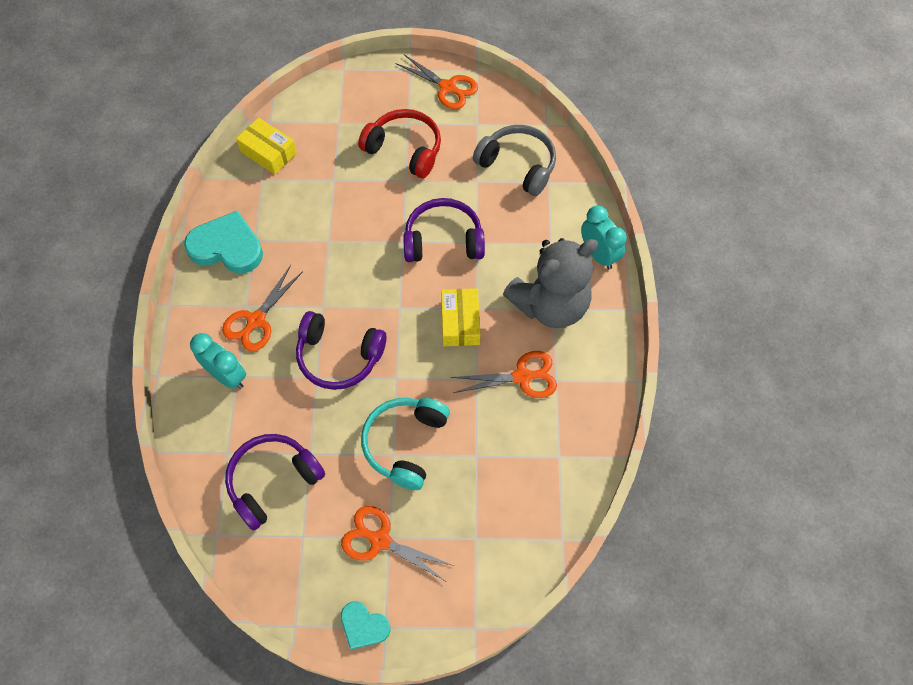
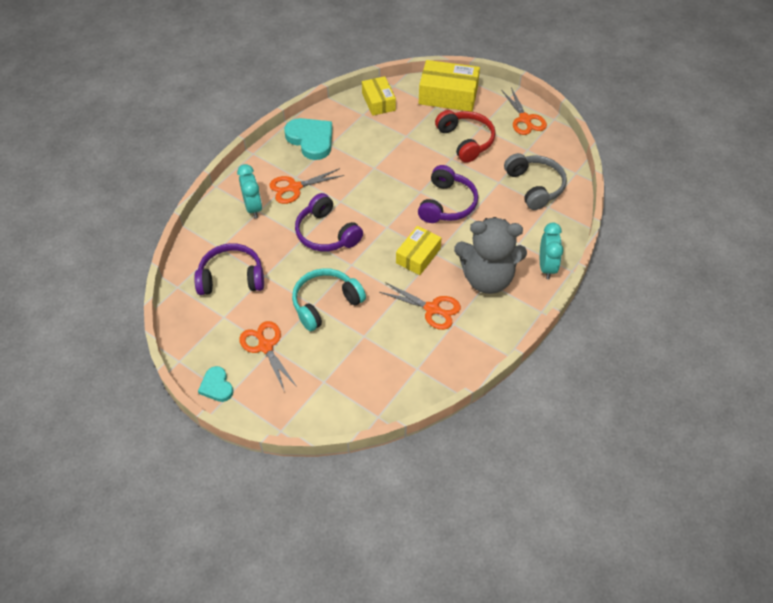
camera: 35 degrees right, 10 degrees down
purple headphones [403,198,485,262] -> purple headphones turned 75 degrees clockwise [418,165,478,223]
none -> yellow box [419,60,480,112]

